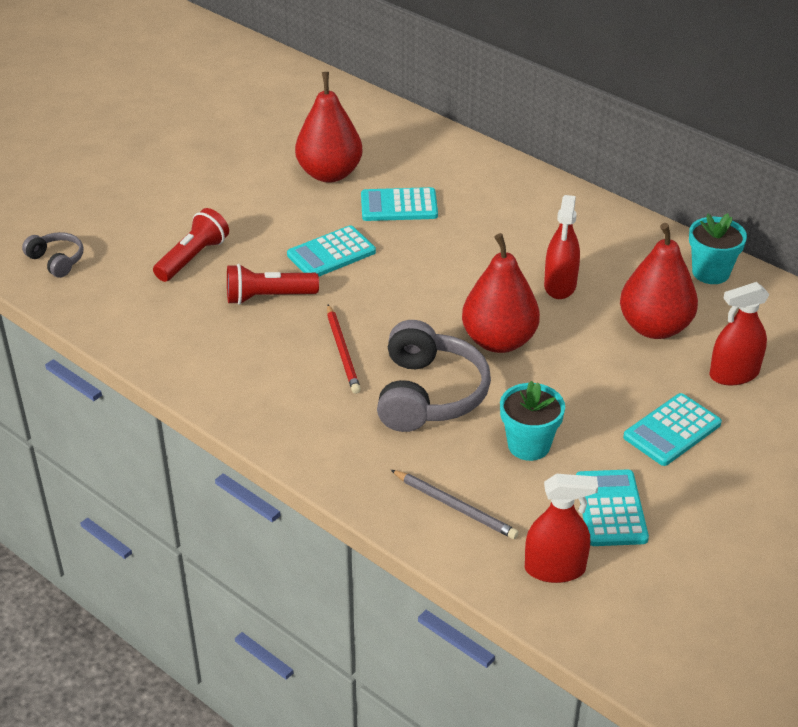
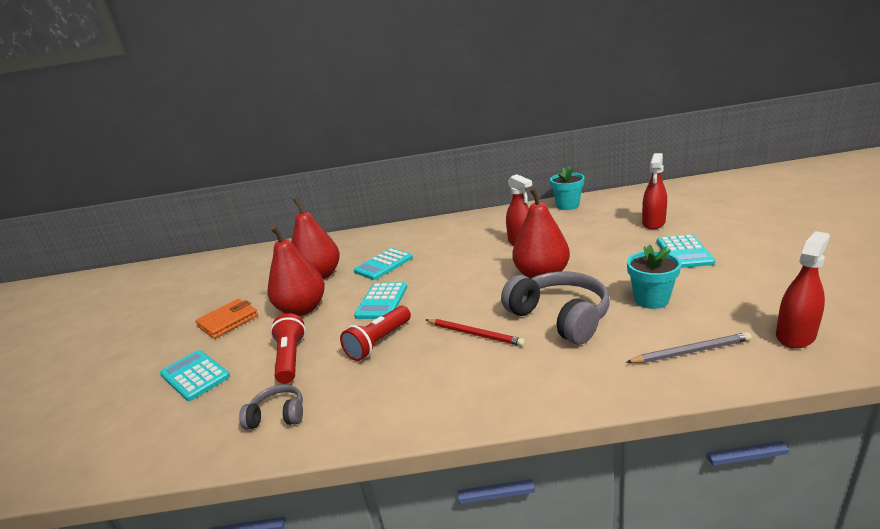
camera: 40 degrees left, 15 degrees down
grey headphones [22,232,83,278] -> grey headphones moved to [239,384,303,430]
turquoise calculator [576,469,649,546] -> turquoise calculator moved to [160,350,230,401]
red pear [620,223,698,339] -> red pear moved to [268,225,325,316]
none -> orange wallet [195,299,258,339]

